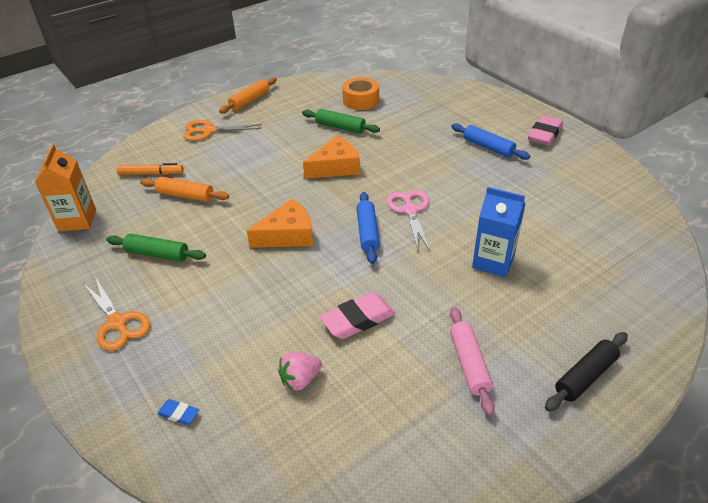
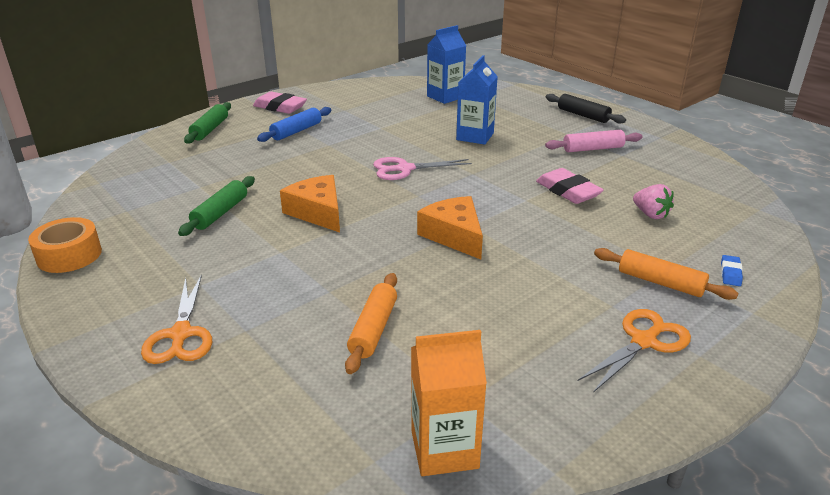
camera: 95 degrees left, 10 degrees down
green rolling pin [106,234,206,262] -> green rolling pin moved to [184,102,231,144]
orange marker [117,163,184,175] -> none
orange rolling pin [219,77,277,114] -> orange rolling pin moved to [594,248,738,300]
orange tape [342,77,379,110] -> orange tape moved to [28,217,102,273]
blue rolling pin [357,192,380,264] -> none
none -> blue carton [427,25,466,104]

